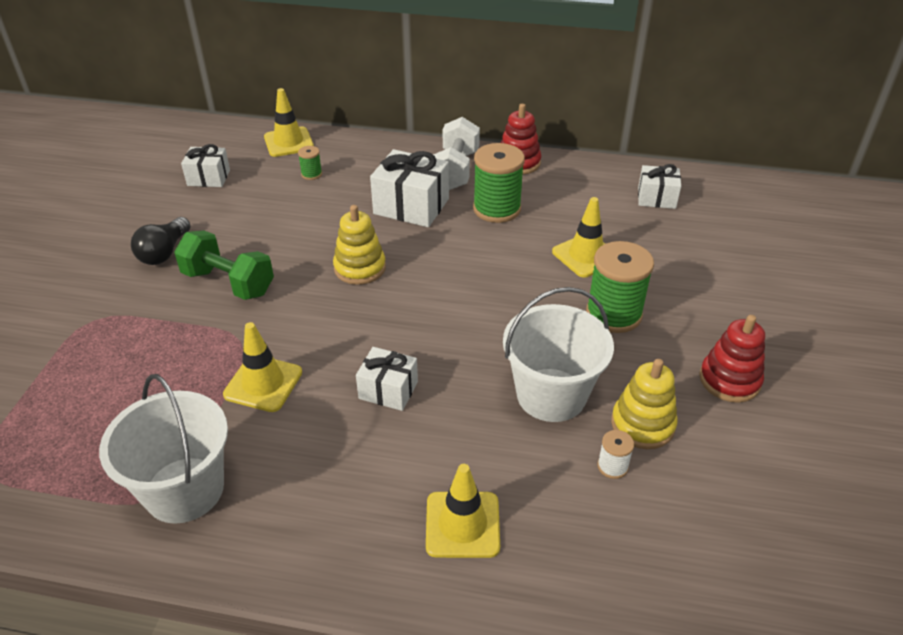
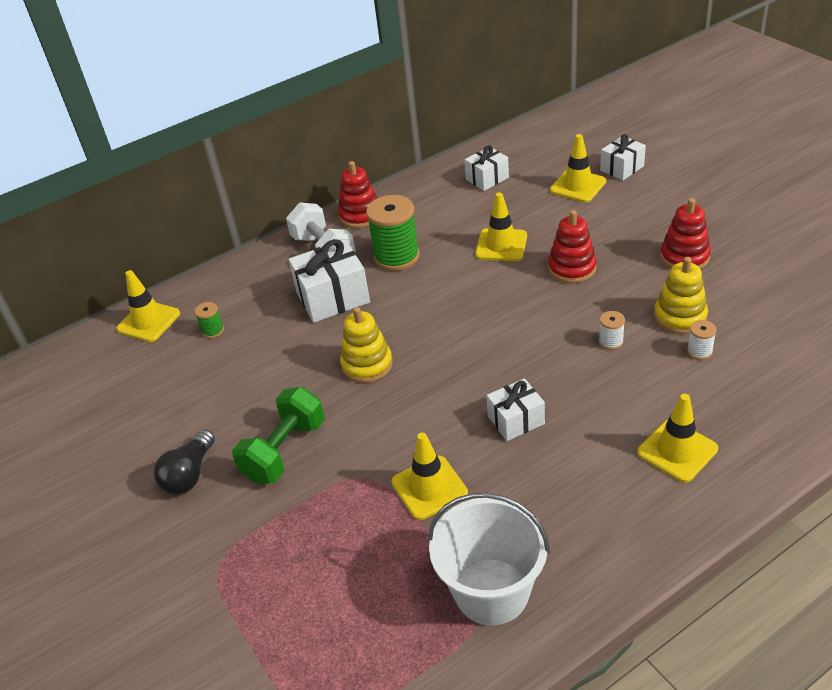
camera: 40 degrees left, 0 degrees up
black light bulb [131,217,191,265] -> black light bulb turned 45 degrees clockwise [154,429,215,495]
green dumbbell [174,230,274,300] -> green dumbbell turned 45 degrees counterclockwise [232,387,325,484]
white gift [181,144,230,187] -> white gift moved to [600,134,646,181]
white bucket [503,287,614,422] -> white spool [599,311,625,350]
green spool [586,241,654,333] -> red stacking toy [548,210,597,283]
none -> yellow traffic cone [550,134,606,202]

